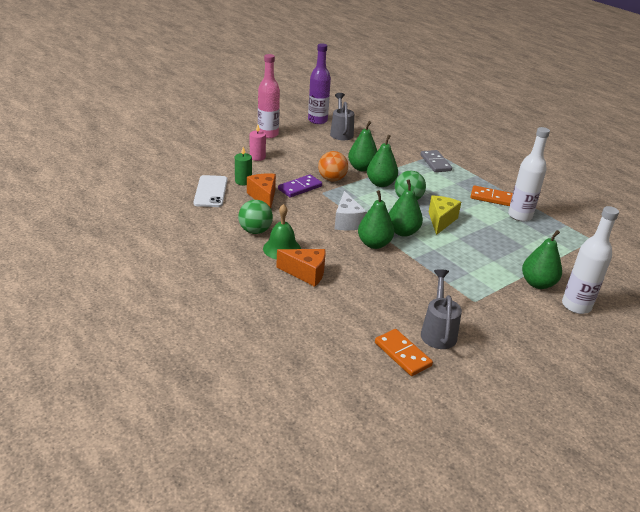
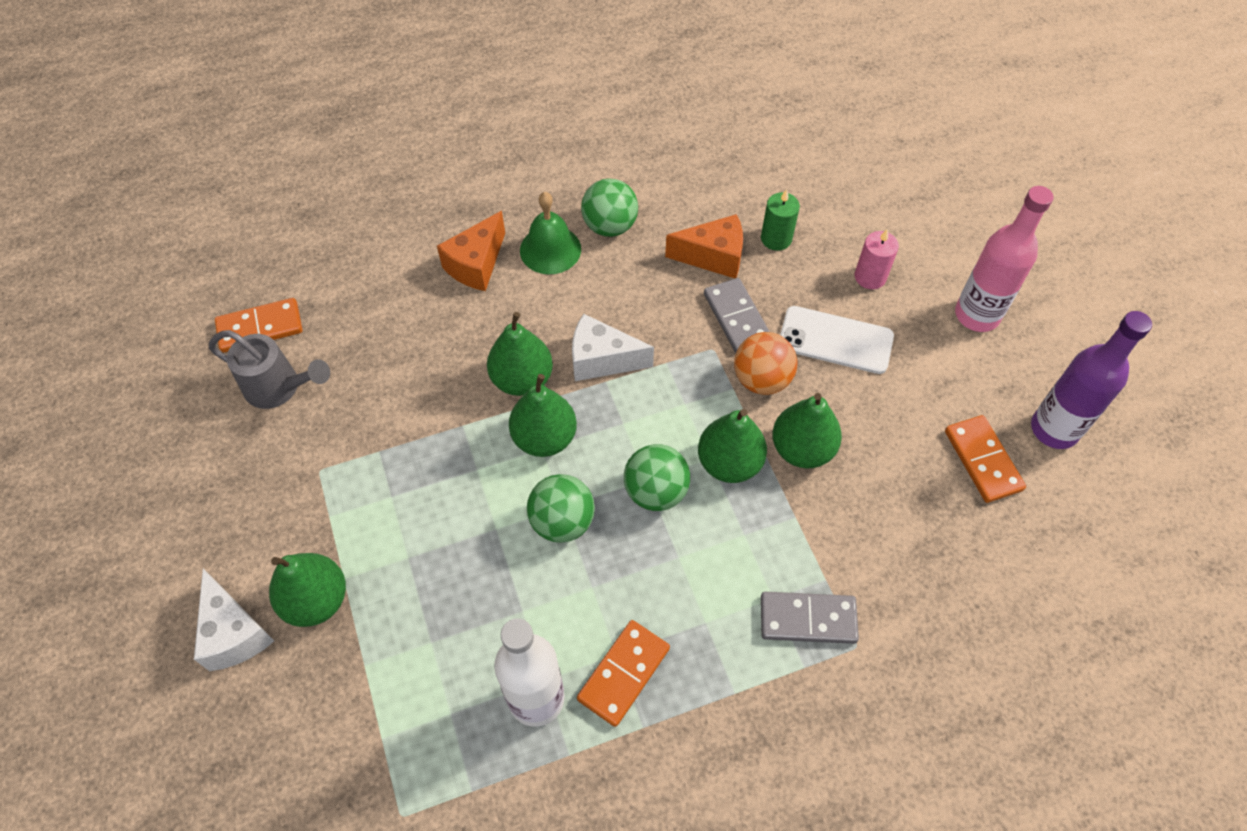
camera: 110 degrees right, 25 degrees up
white phone [193,175,228,207] -> white phone moved to [780,306,894,374]
purple domino [278,174,322,198] -> grey domino [704,278,770,353]
grey watering can [330,93,354,140] -> orange domino [945,415,1026,503]
yellow cheese [429,195,461,235] -> green ball [527,474,595,543]
white bottle [562,206,619,314] -> white cheese [194,569,274,671]

